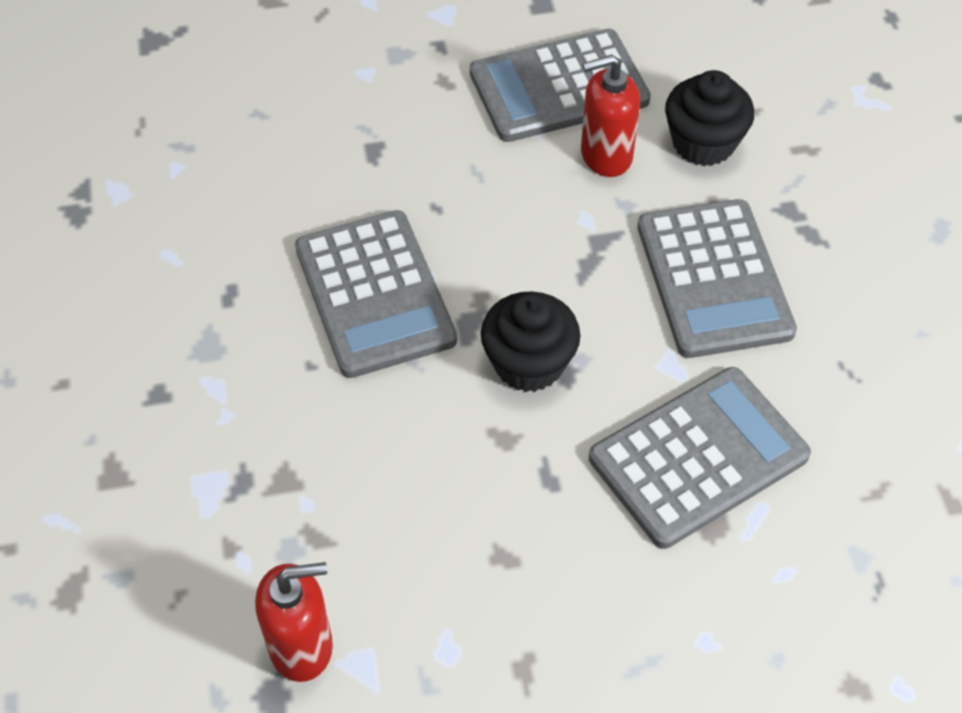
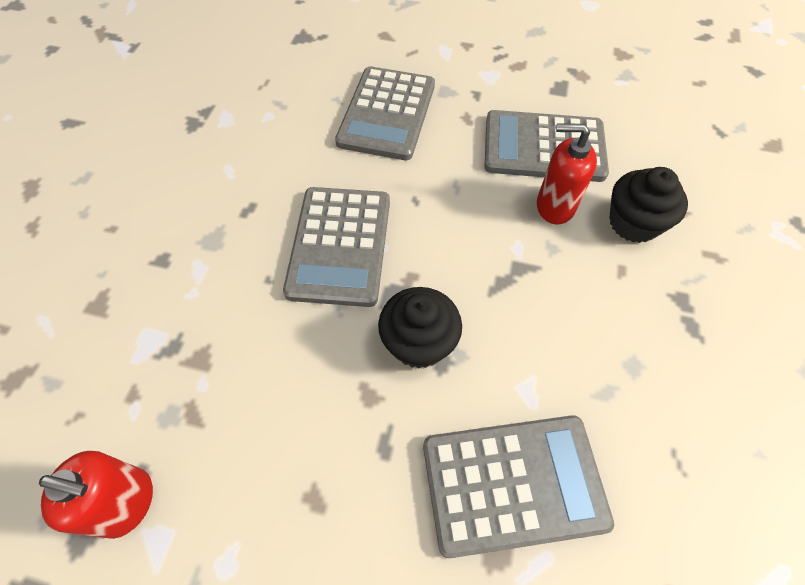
camera: 25 degrees right, 5 degrees up
grey calculator [637,199,797,358] -> grey calculator moved to [335,66,435,160]

